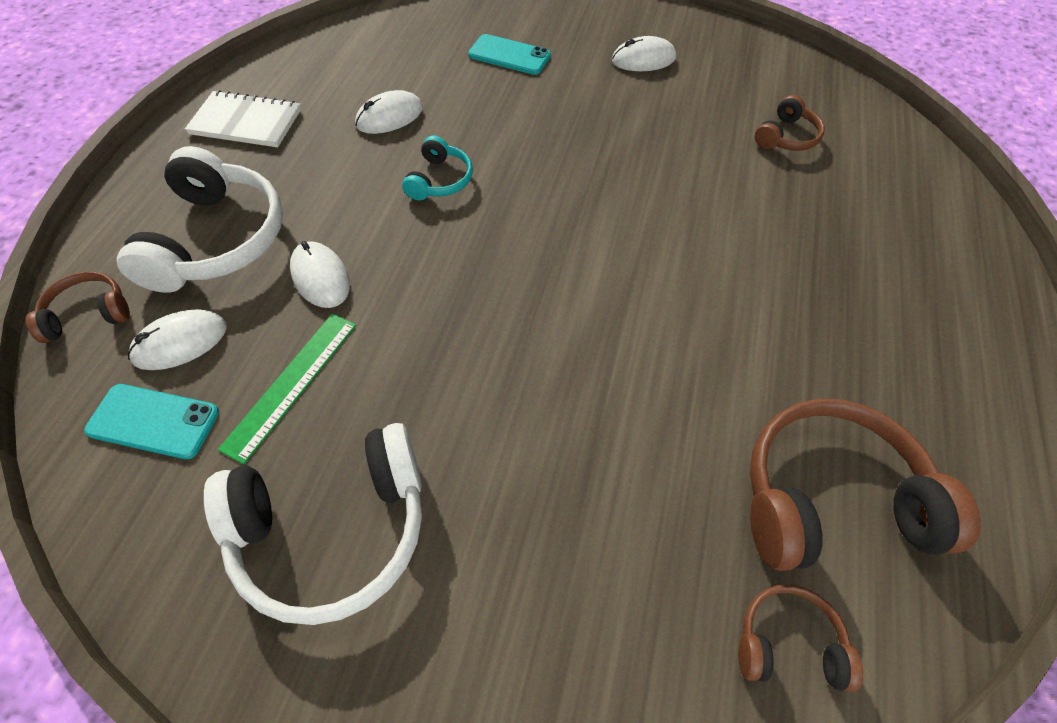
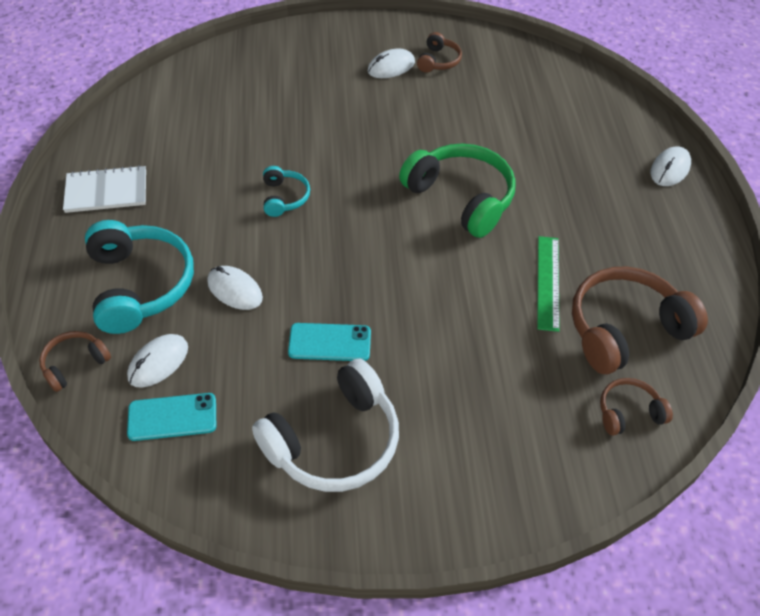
camera: 20 degrees left, 5 degrees down
white headphones [117,146,283,293] -> turquoise headphones [85,220,194,334]
green ruler [218,314,356,464] -> green ruler moved to [537,236,560,332]
white mouse [355,90,423,134] -> white mouse moved to [651,146,691,186]
turquoise phone [468,34,551,75] -> turquoise phone moved to [288,323,371,361]
brown headphones [755,95,825,151] -> brown headphones moved to [417,32,462,72]
none -> green headphones [399,143,516,238]

